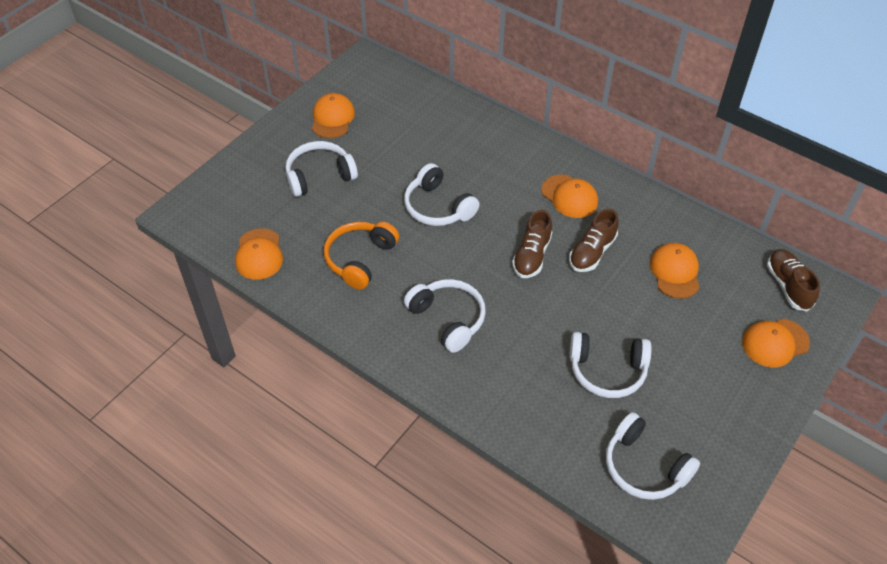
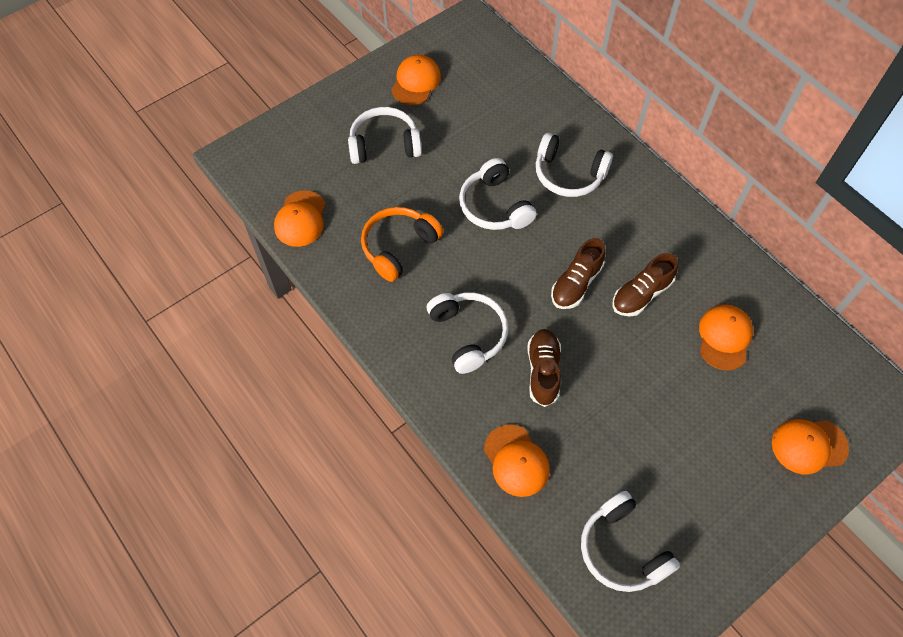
camera: 15 degrees right, 10 degrees up
orange cap [541,175,598,218] -> orange cap moved to [484,424,550,497]
white headphones [569,332,652,398] -> white headphones moved to [536,133,613,197]
brown shoe [767,249,820,311] -> brown shoe moved to [527,329,561,407]

